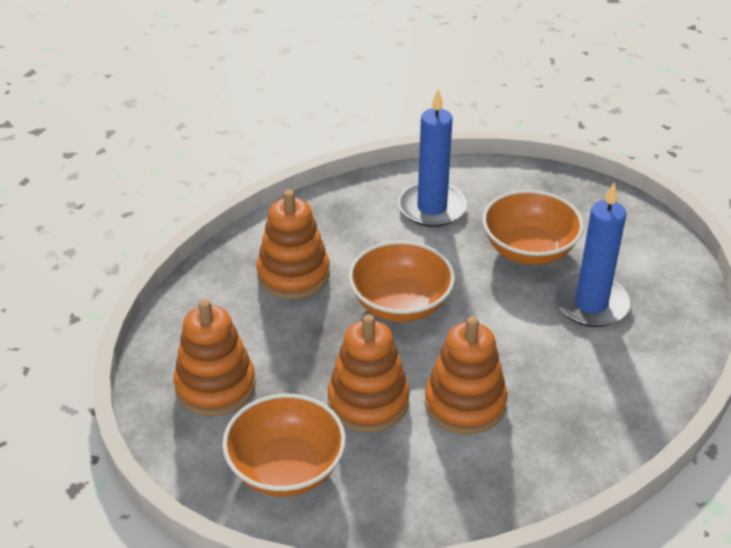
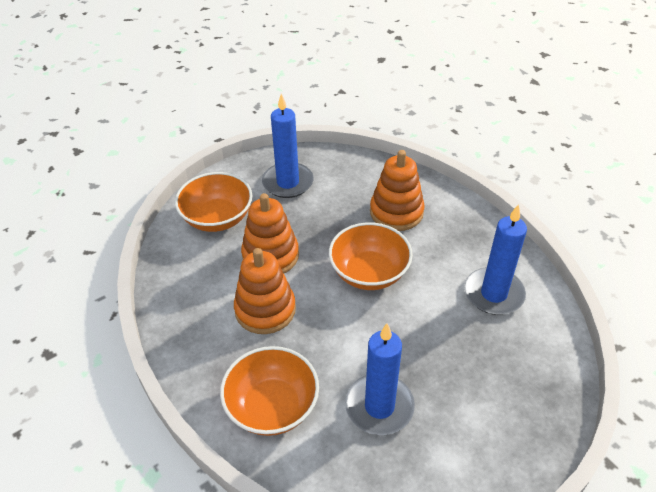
camera: 90 degrees right, 5 degrees up
orange stacking toy [173,299,256,416] -> blue candle [262,94,313,198]
orange bowl [482,190,584,265] -> orange bowl moved to [220,346,319,436]

